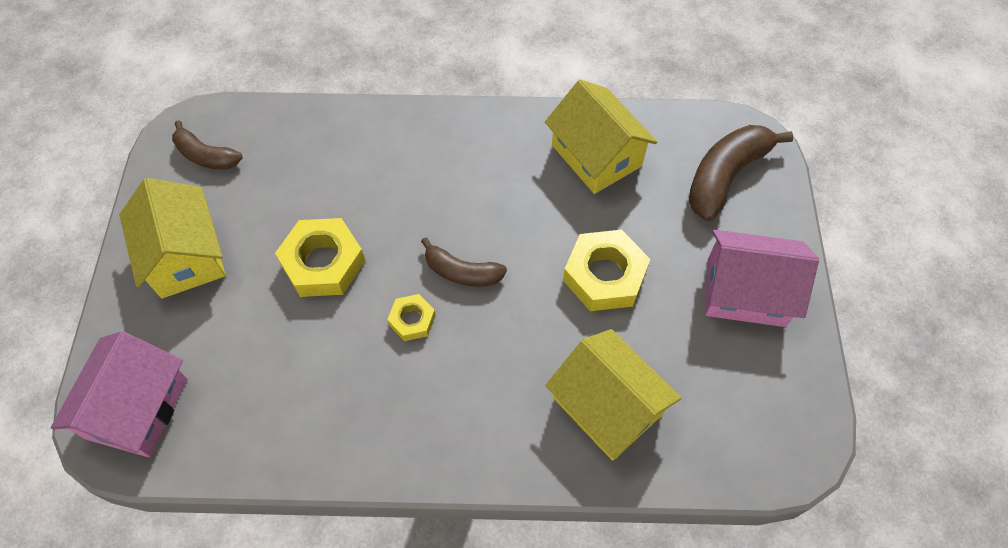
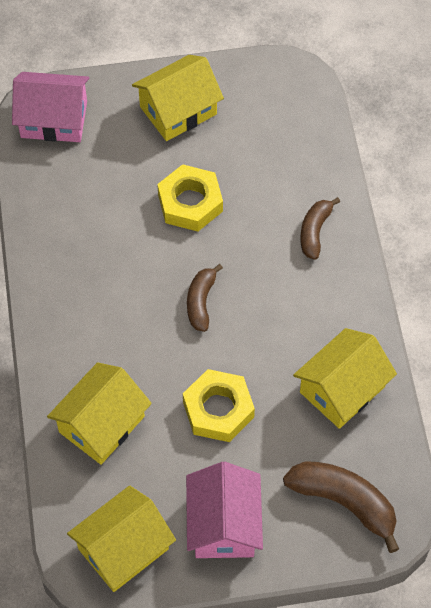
camera: 80 degrees right, 0 degrees up
brown banana [172,120,243,169] -> brown banana moved to [300,197,340,259]
yellow nut [387,294,436,341] -> none
none -> yellow house [67,486,176,592]

